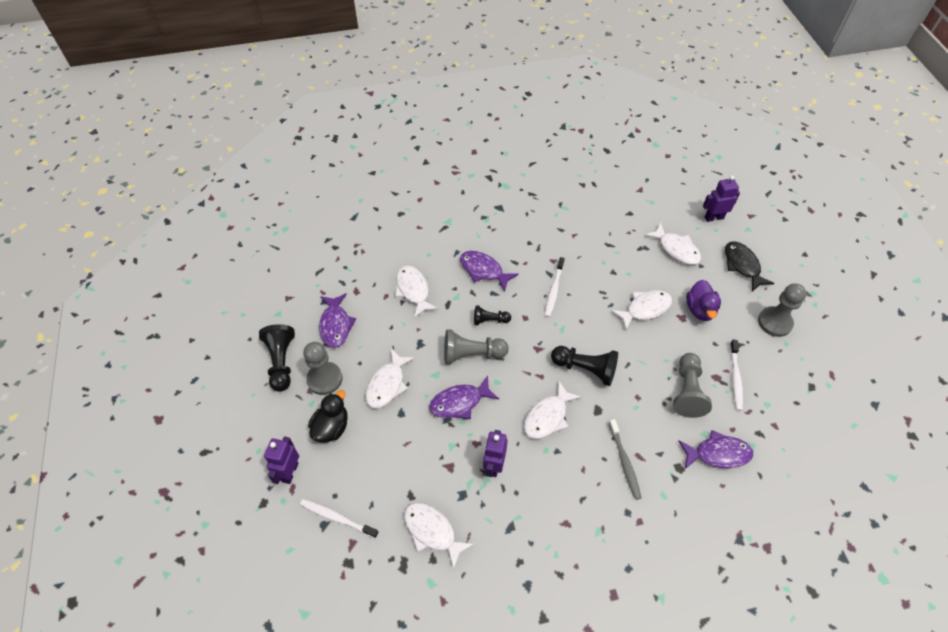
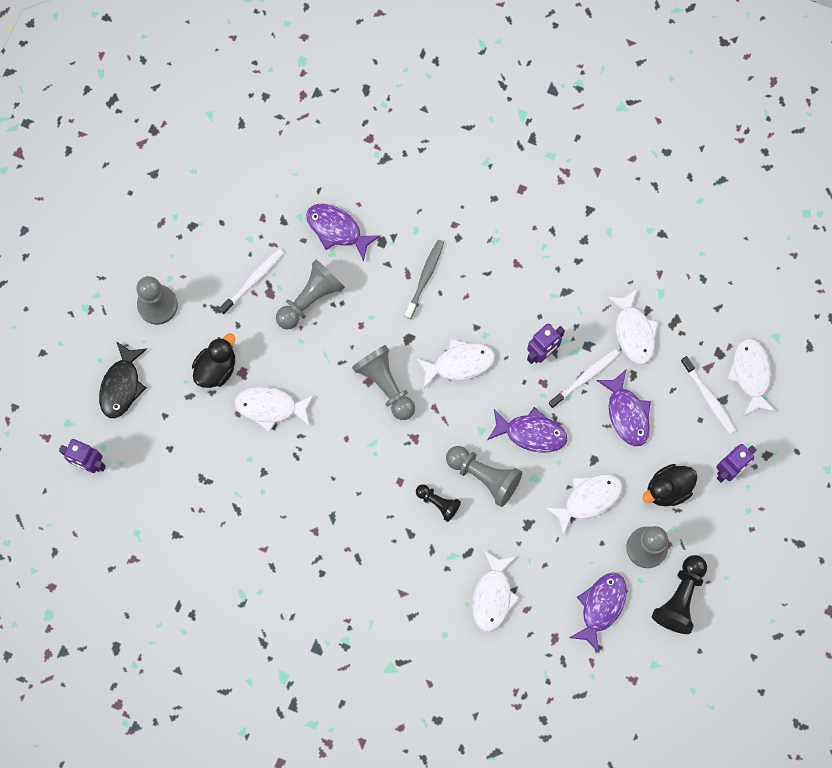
camera: 145 degrees left, 20 degrees up
purple fish [460,251,519,292] -> purple fish moved to [596,370,651,446]
white toothbrush [545,257,565,317] -> white toothbrush moved to [548,349,619,408]
black pawn [551,346,618,386] -> grey pawn [352,345,415,420]
white fish [644,222,701,265] -> white fish moved to [727,338,776,415]
purple duck [687,280,721,321] -> black duck [192,333,235,388]

